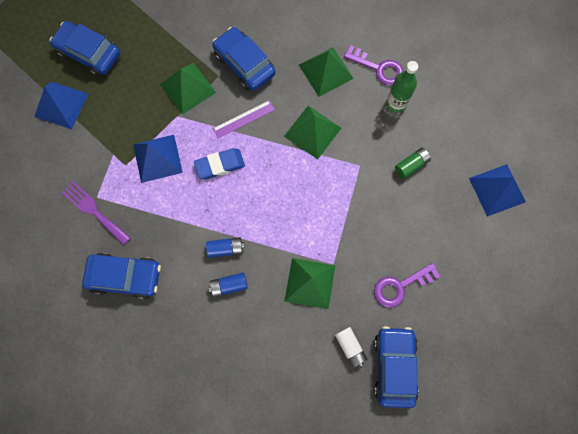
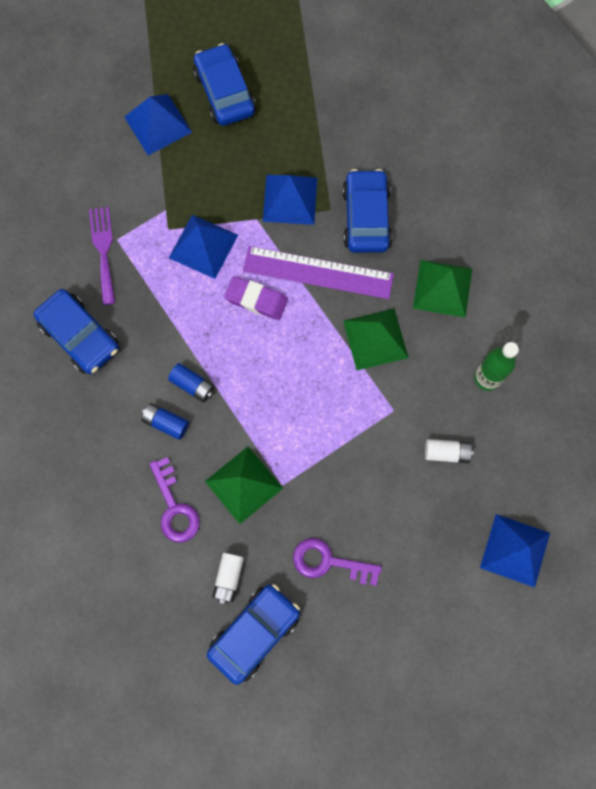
camera: 40 degrees right, 0 degrees up
green pyramid [160,63,216,115] -> blue pyramid [263,175,317,225]
blue eraser [194,148,245,179] -> purple eraser [224,276,288,320]
purple ruler [213,100,275,138] -> purple ruler [243,246,394,299], size x1.82
purple key [344,46,404,85] -> purple key moved to [149,457,200,543]
green battery [395,148,431,179] -> white battery [425,439,474,463]

